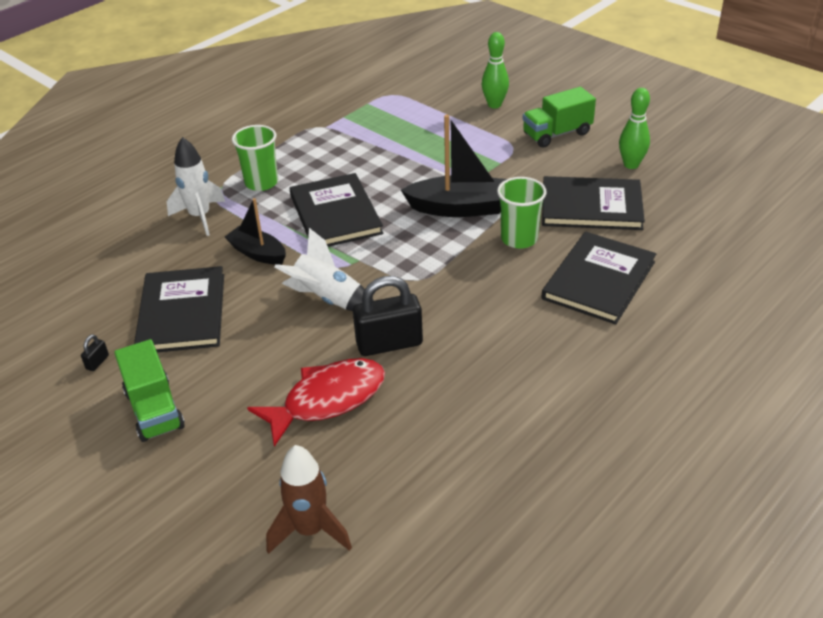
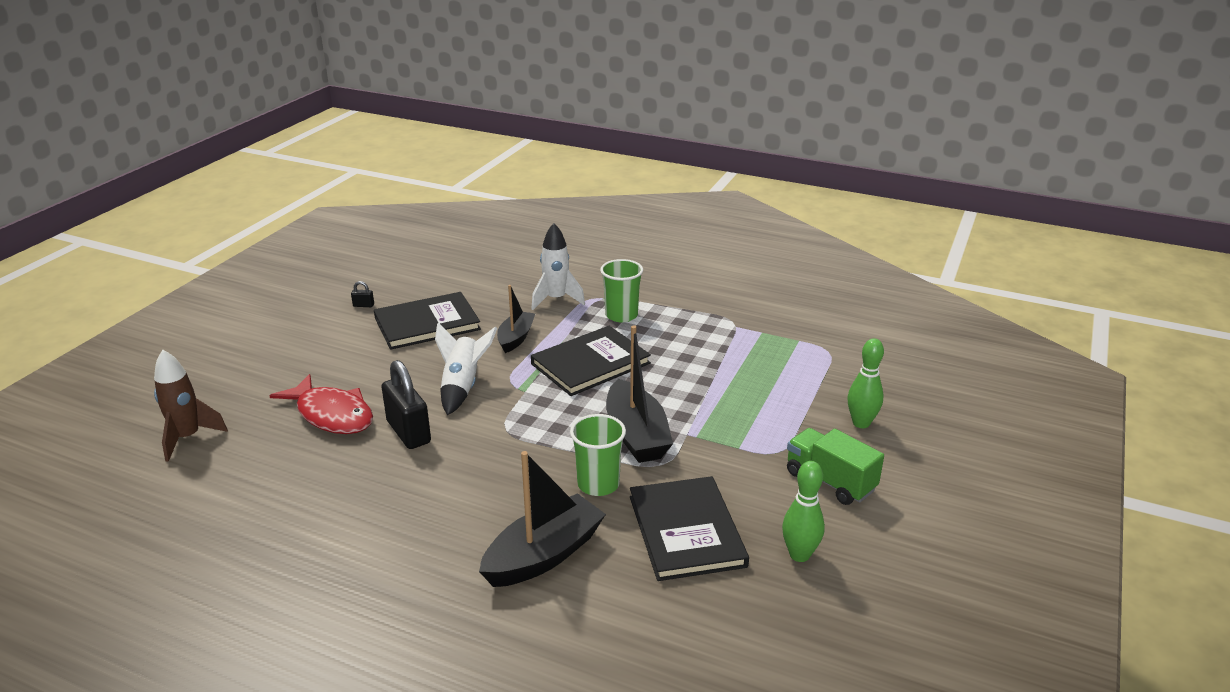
camera: 70 degrees right, 10 degrees down
green truck [114,339,185,442] -> none
black book [541,232,656,324] -> black boat [479,451,606,587]

